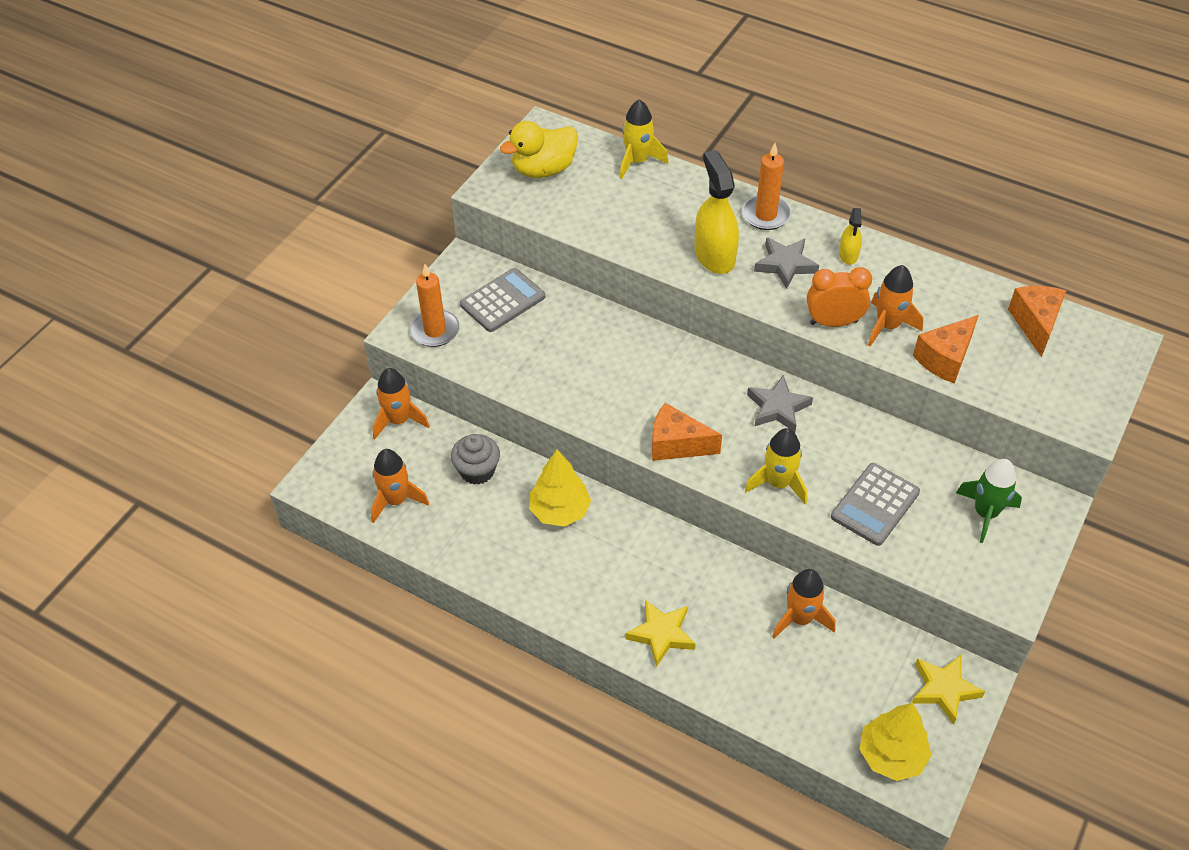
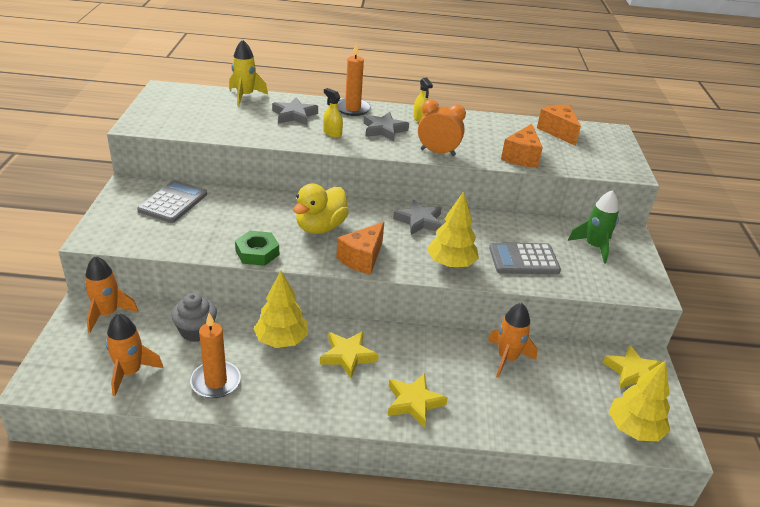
camera: 30 degrees left, 15 degrees down
orange candle [410,264,460,347] -> orange candle moved to [190,313,241,398]
yellow duck [500,121,578,178] -> yellow duck moved to [293,184,349,234]
orange cheese [652,403,722,461] -> orange cheese turned 45 degrees counterclockwise [336,222,384,275]
yellow spray bottle [694,150,739,274] -> yellow spray bottle [323,88,343,138], size x0.52
yellow rocket [745,428,807,504] -> yellow tree [427,191,479,268]
orange clock [807,267,872,327] -> orange clock turned 45 degrees clockwise [418,100,466,156]
grey calculator [831,463,920,546] -> grey calculator turned 75 degrees clockwise [489,242,561,274]
orange rocket [868,265,923,346] -> none
none -> green nut [235,231,279,266]
none -> grey star [272,97,318,125]
none -> yellow star [320,331,379,378]

